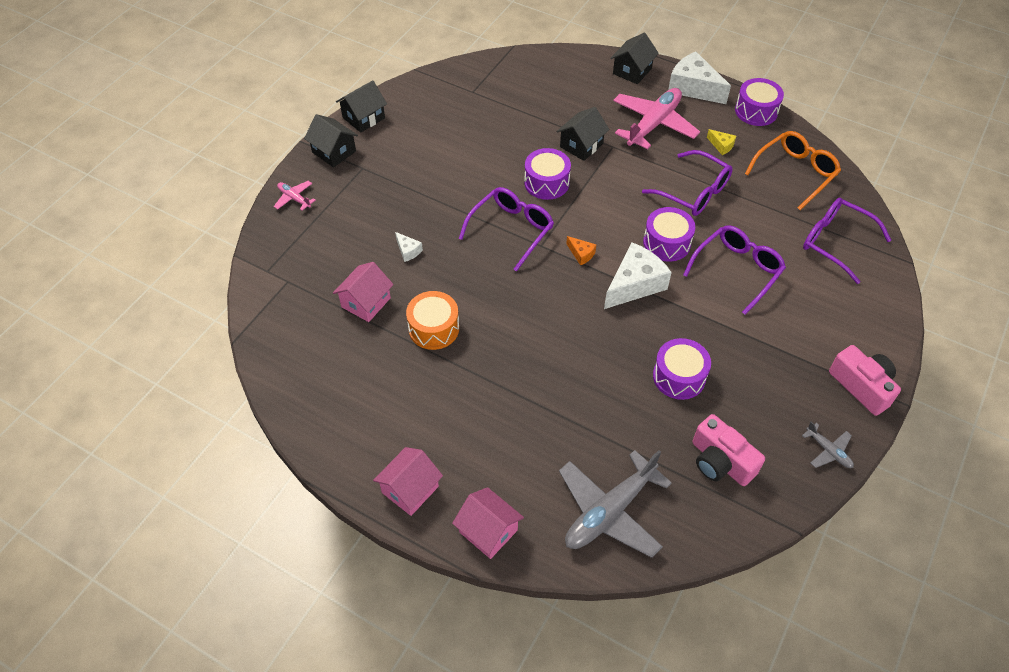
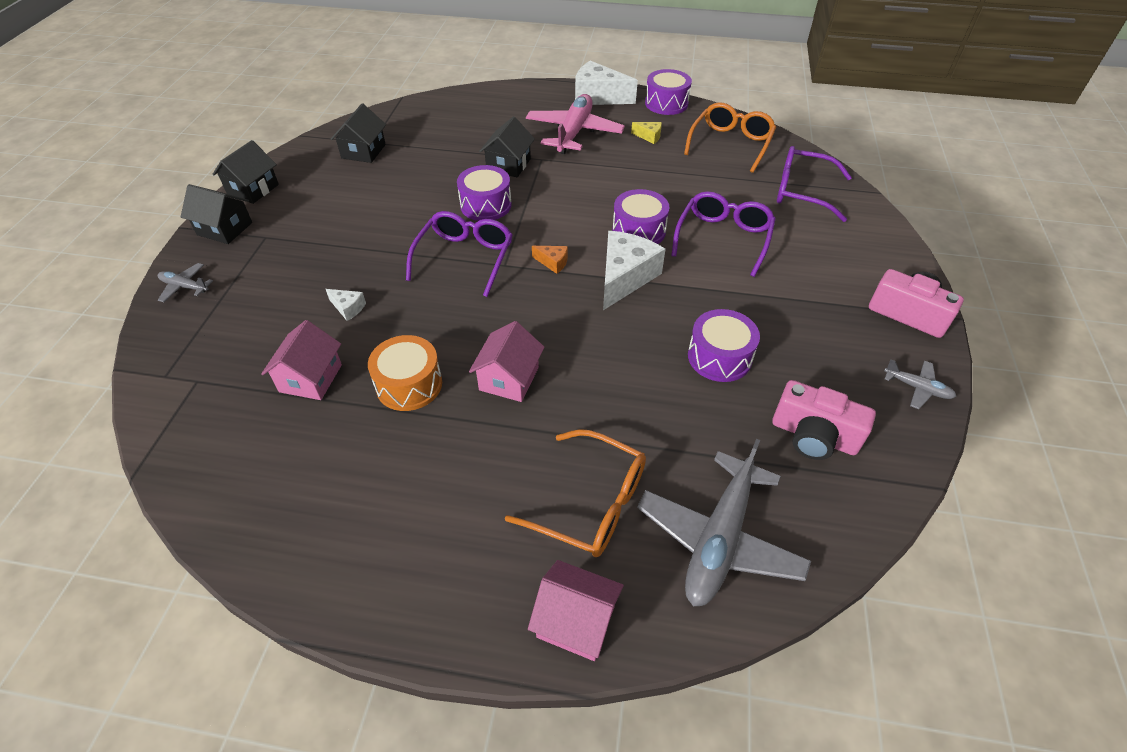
camera: 20 degrees left, 5 degrees down
pink plane [274,181,316,211] -> grey plane [158,263,213,302]
pink house [373,447,443,516] -> pink house moved to [469,321,545,402]
black house [610,33,659,84] -> black house moved to [331,104,386,163]
purple glasses [642,150,733,216] -> none
none -> orange glasses [505,429,646,557]

